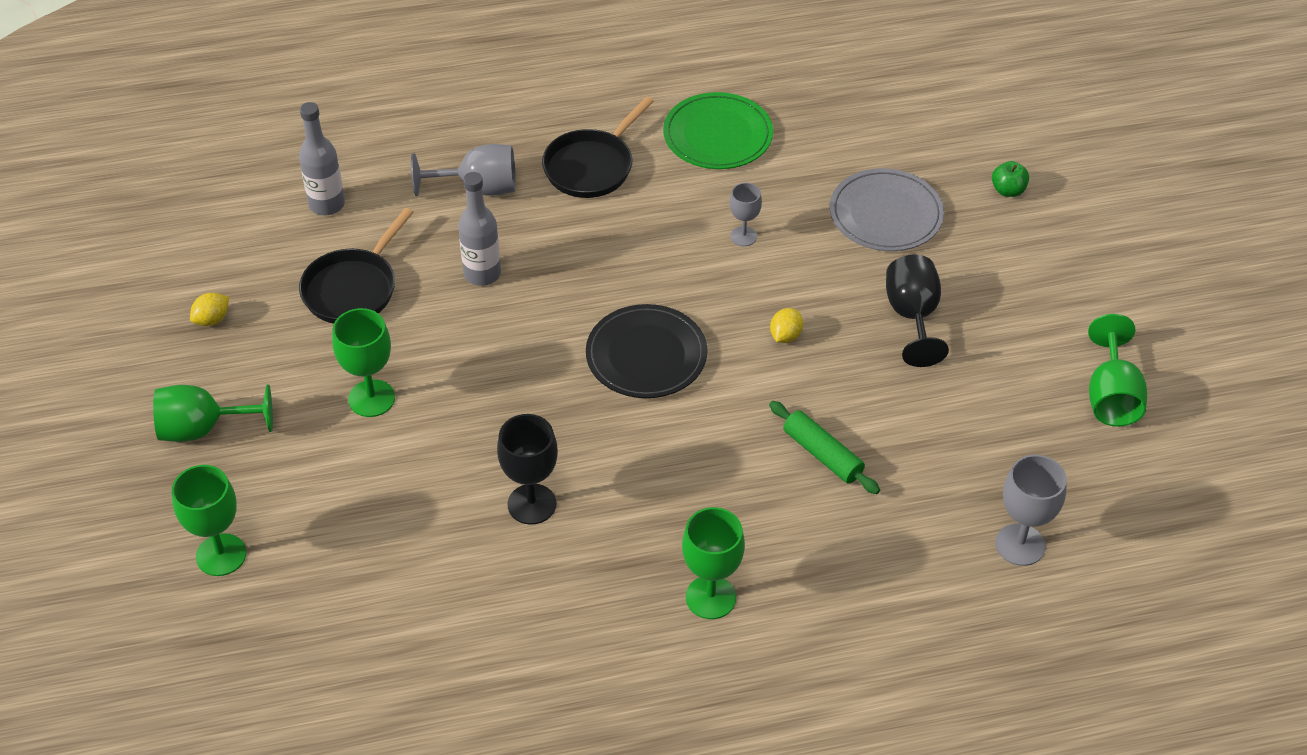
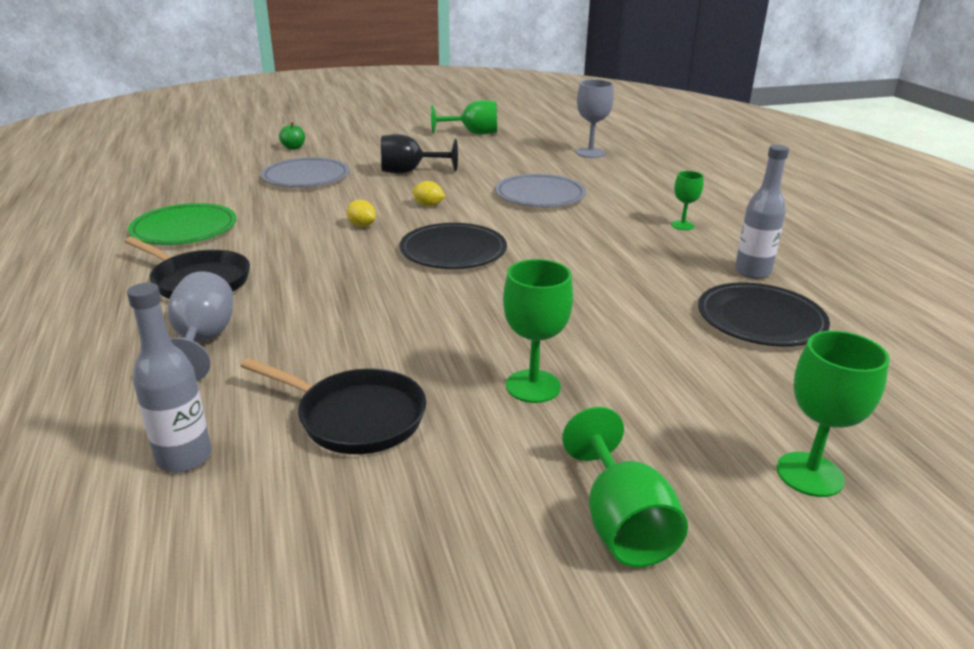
camera: 95 degrees left, 20 degrees down
yellow lemon [190,293,229,326] -> yellow lemon moved to [347,200,376,227]
grey bottle [458,172,501,286] -> grey bottle moved to [735,145,789,279]
black goblet [497,414,558,525] -> none
green goblet [682,507,745,619] -> green goblet [671,171,704,230], size x0.61
grey goblet [730,183,762,246] -> none
green rolling pin [769,401,880,494] -> grey plate [495,174,586,207]
none -> black plate [698,282,830,347]

